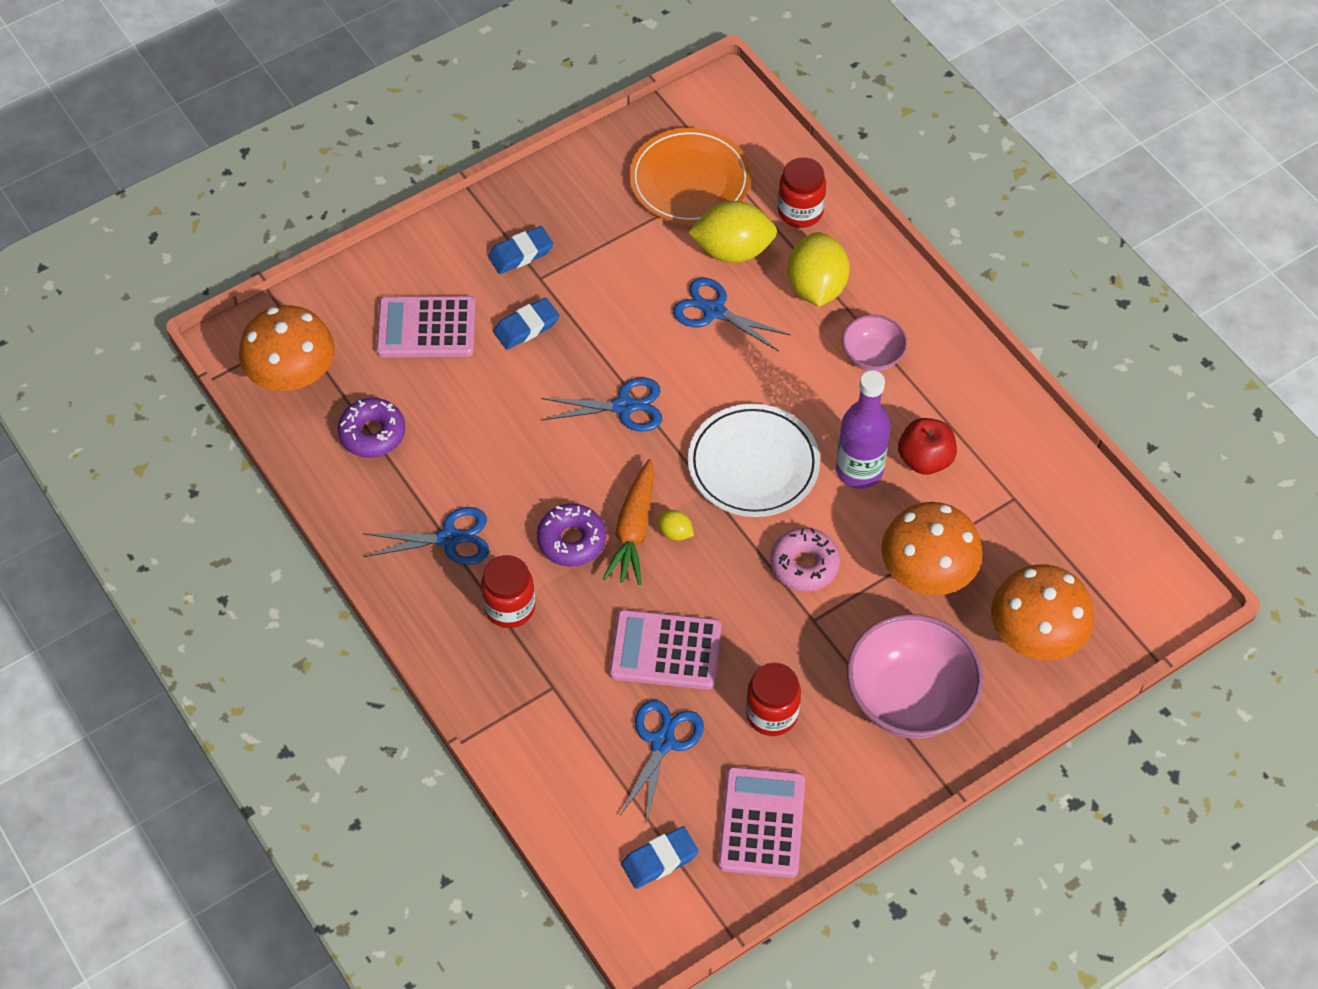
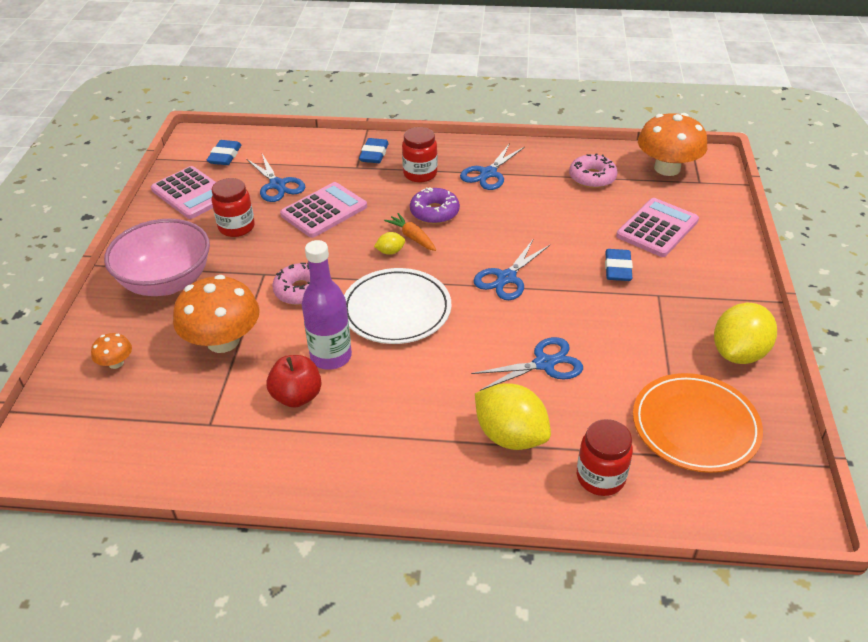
camera: 130 degrees right, 15 degrees down
purple donut [338,398,405,458] -> pink donut [569,153,618,188]
blue eraser [488,226,554,274] -> blue eraser moved to [359,138,389,163]
orange carrot [603,459,654,585] -> orange carrot [384,213,436,251], size x0.66
yellow lemon [688,201,777,263] -> yellow lemon moved to [714,303,777,364]
pink bowl [842,315,907,371] -> none
orange mushroom [991,564,1094,660] -> orange mushroom [91,333,132,369], size x0.46

